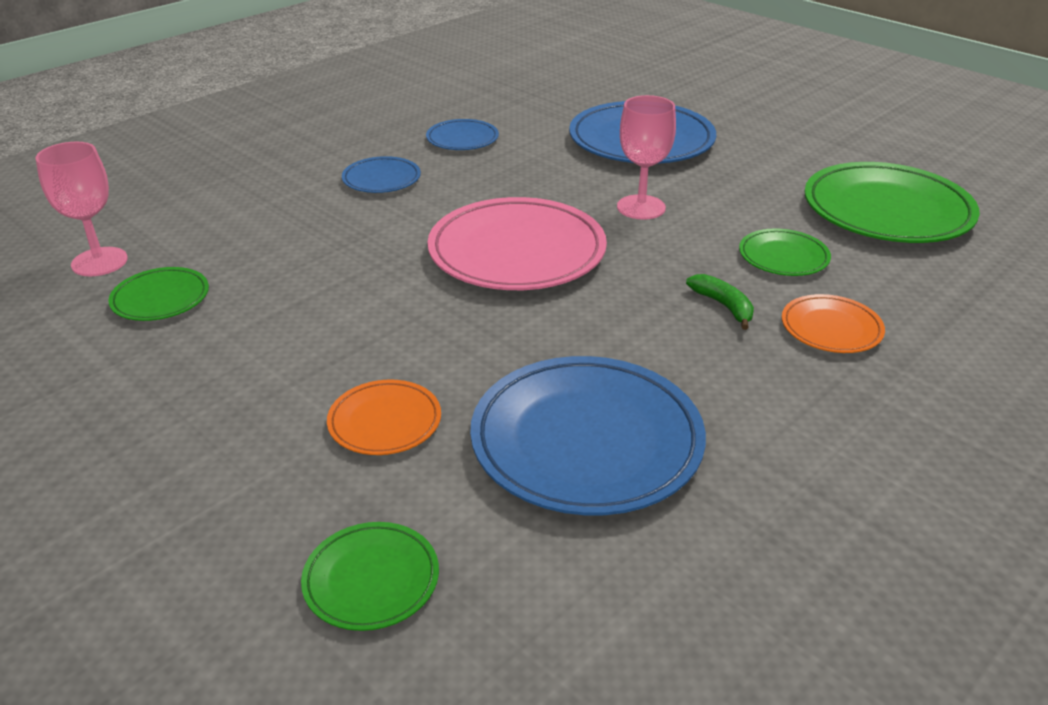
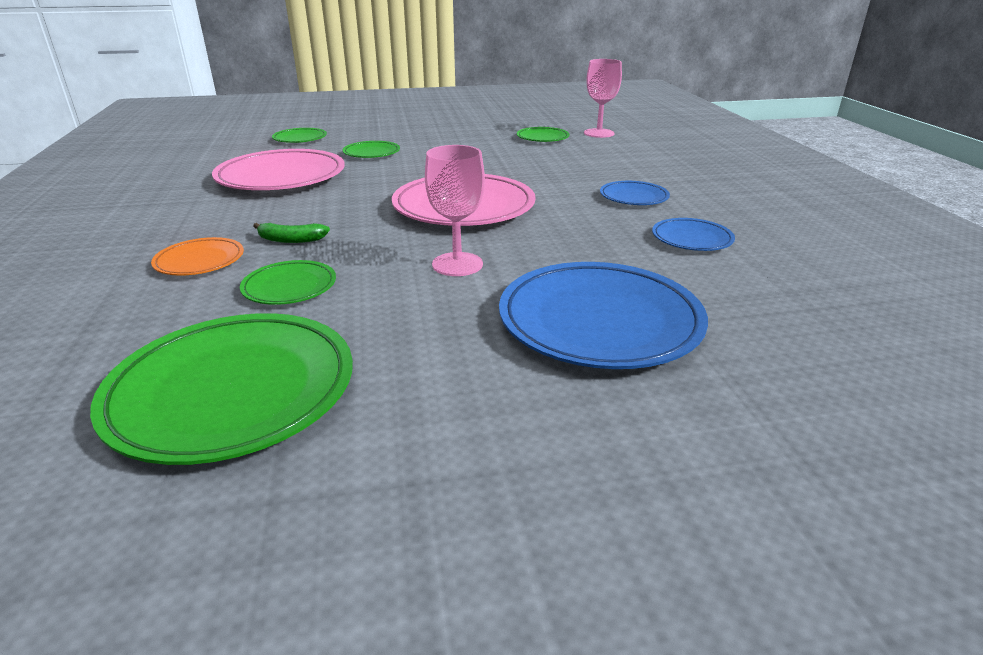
camera: 125 degrees right, 5 degrees down
orange plate [327,380,441,455] -> green plate [342,141,400,158]
blue plate [470,356,706,515] -> pink plate [212,149,345,190]

